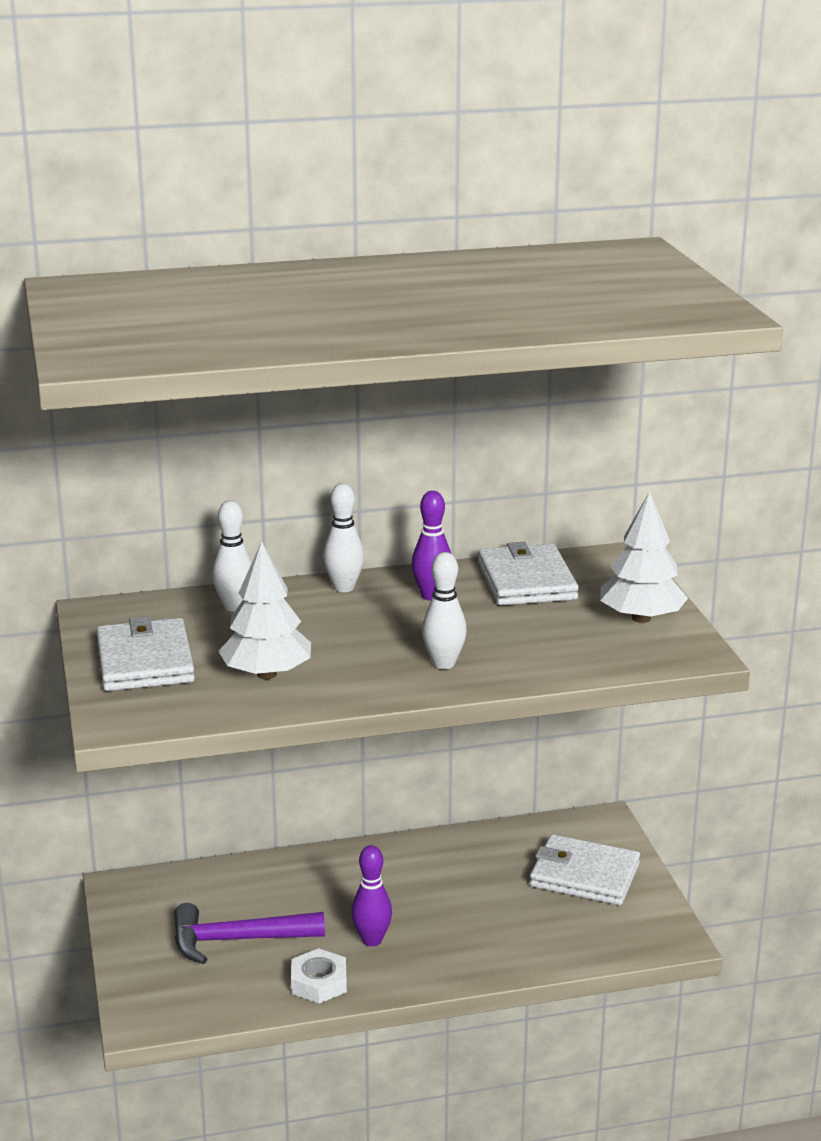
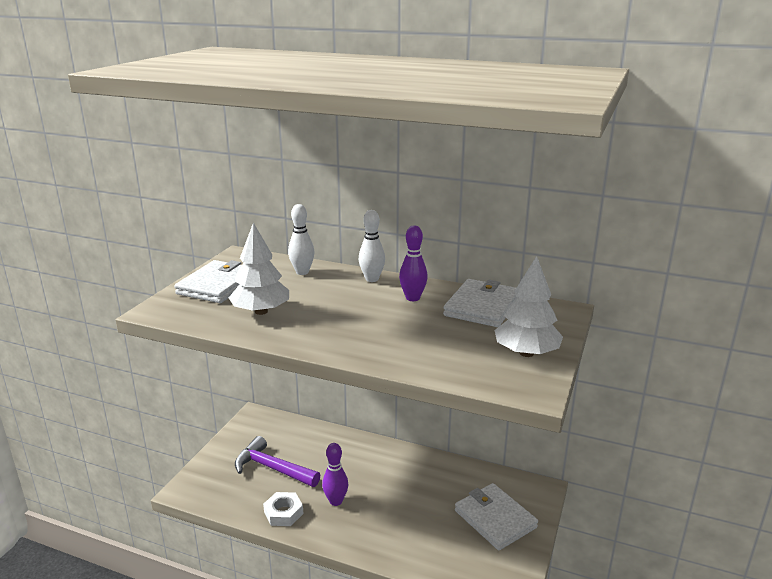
camera: 35 degrees right, 0 degrees up
white bowling pin [422,552,467,669] -> none

